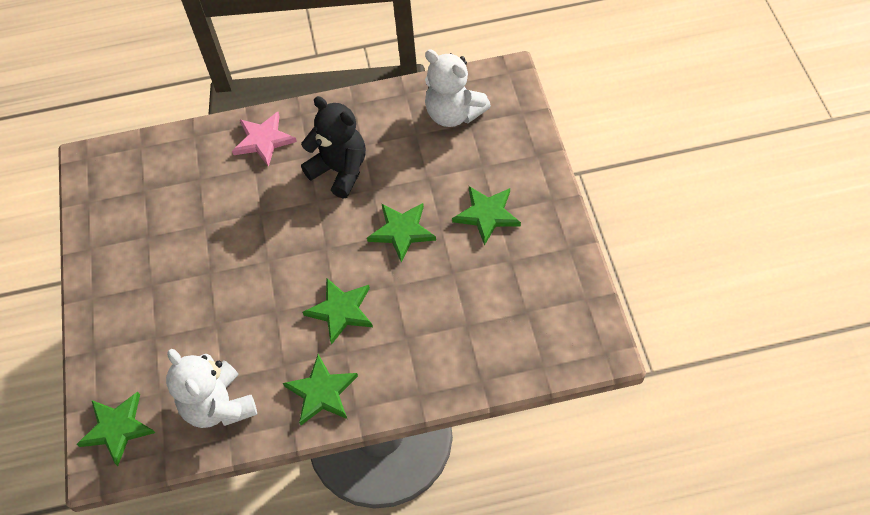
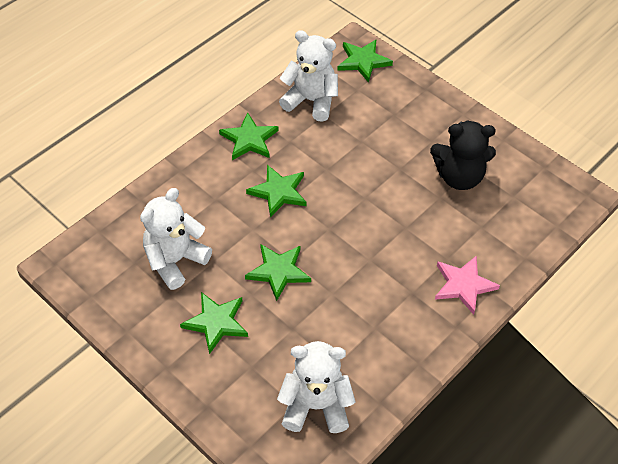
camera: 140 degrees right, 5 degrees down
black teddy bear [301,96,366,199] -> black teddy bear moved to [430,121,496,190]
none -> white teddy bear [140,188,212,290]

